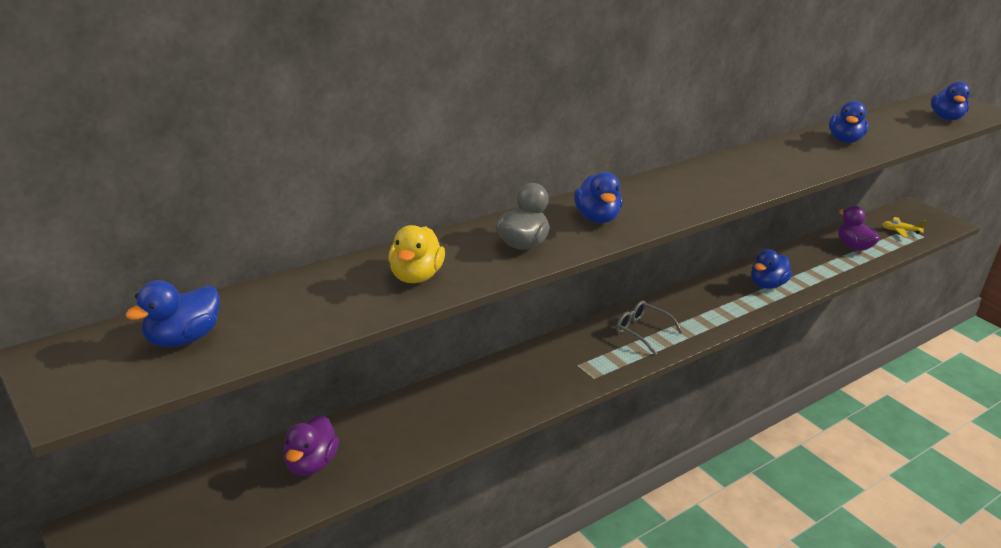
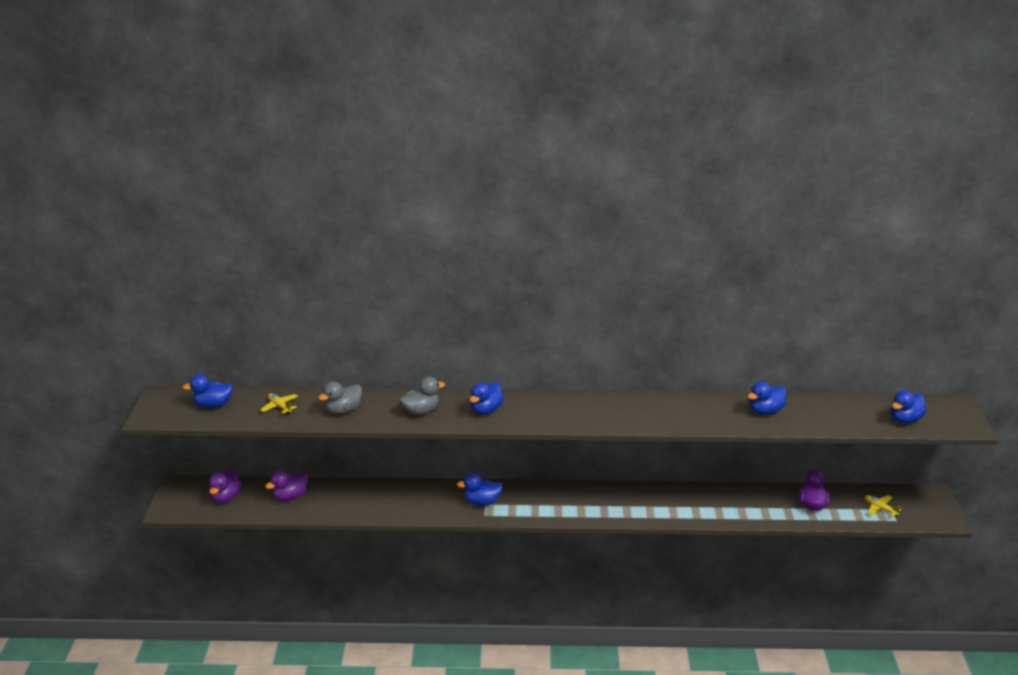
camera: 40 degrees right, 0 degrees up
yellow duck [388,225,445,283] -> grey duck [318,381,362,414]
grey glasses [616,301,683,355] -> none
blue duck [751,249,792,289] -> blue duck moved to [457,473,503,506]
none -> purple duck [209,469,241,503]
none -> yellow plane [260,393,298,414]

